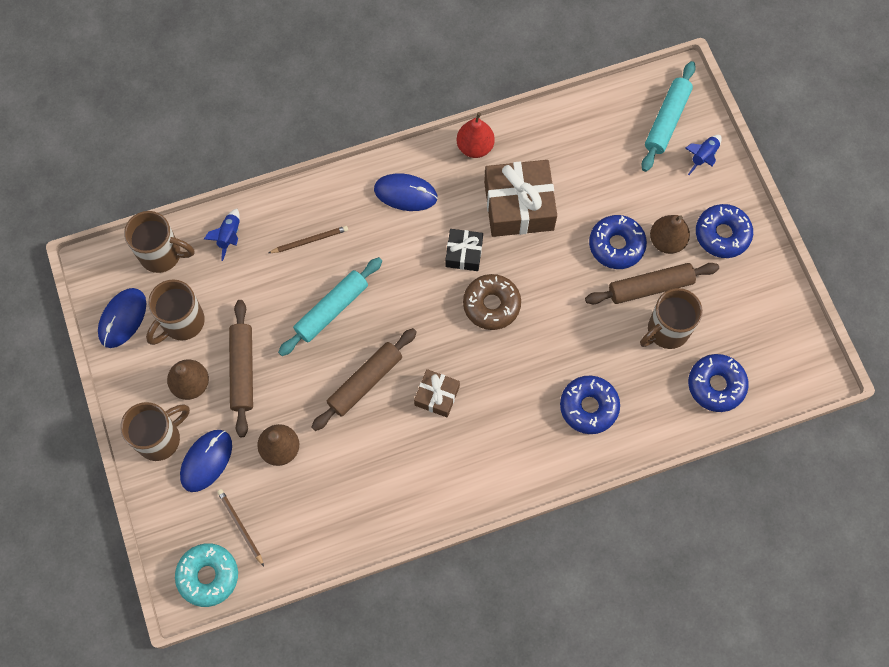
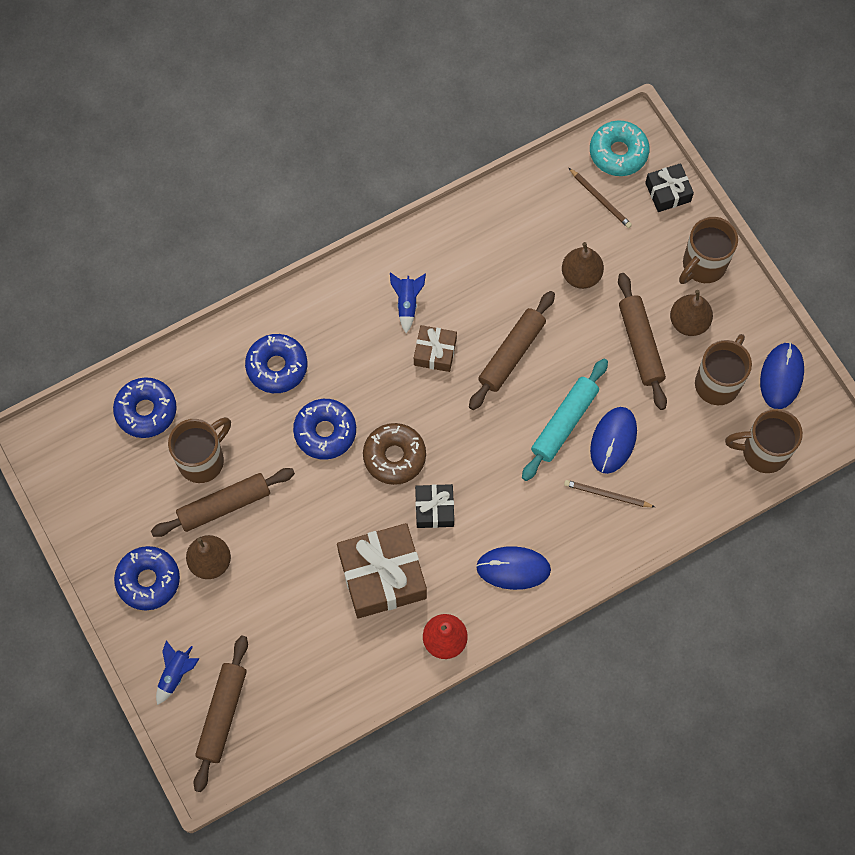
camera: 170 degrees right, 0 degrees up
blue mouse [180,430,232,492] -> blue mouse moved to [590,407,637,474]
blue rocket [204,209,240,261] -> blue rocket moved to [390,272,426,333]
brown pencil [268,226,348,253] -> brown pencil turned 45 degrees clockwise [564,480,655,507]
blue donut [589,215,647,269] -> blue donut moved to [293,399,356,460]
turquoise rolling pin [642,61,696,172] -> brown rolling pin [194,635,248,792]
none -> black gift [645,163,694,212]

